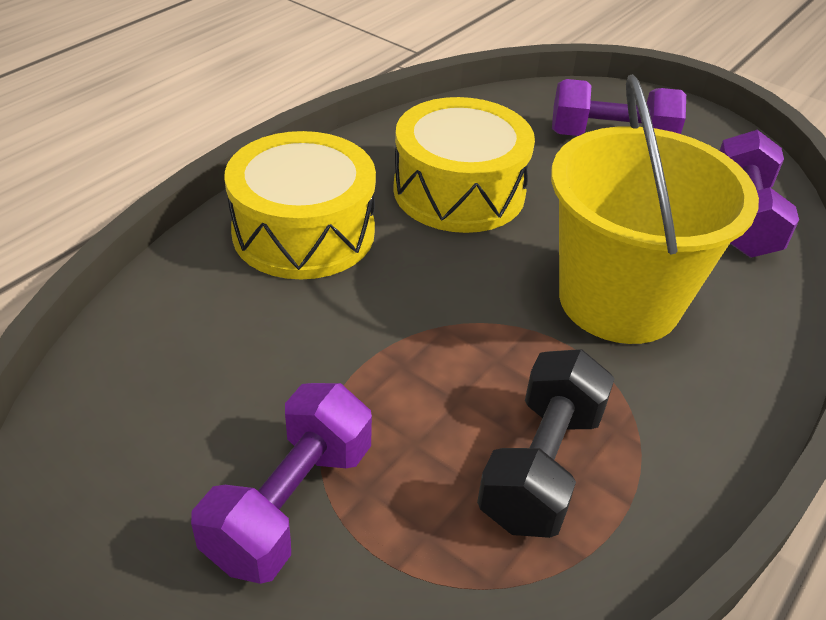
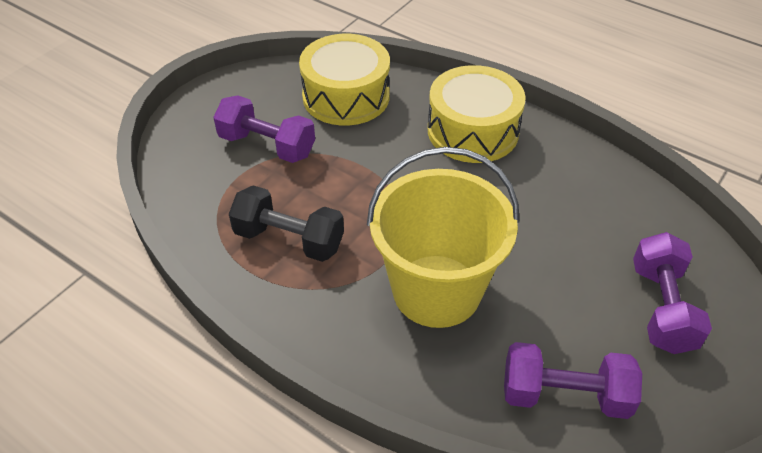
camera: 90 degrees right, 5 degrees up
yellow drum [393,97,535,233] -> yellow drum moved to [299,34,390,126]

